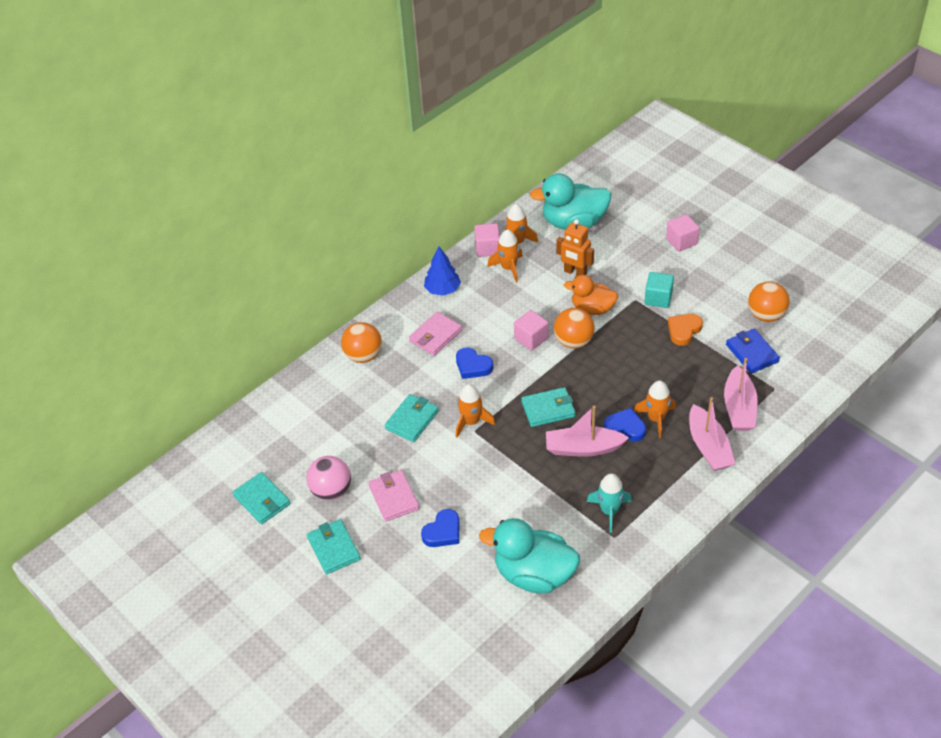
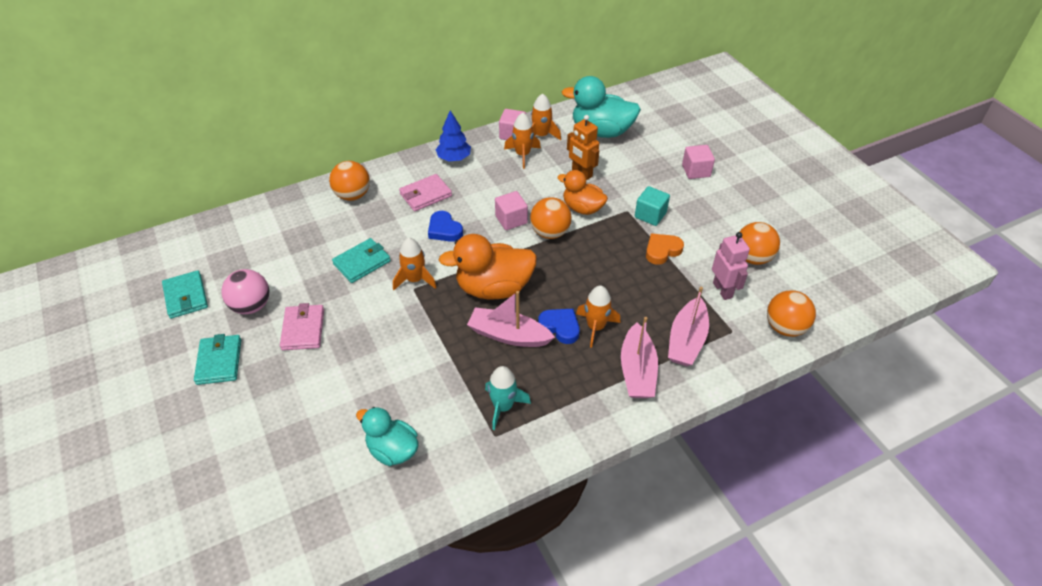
camera: 15 degrees right, 0 degrees up
blue heart [421,509,460,547] -> none
turquoise duck [479,518,580,593] -> turquoise duck [356,407,419,466], size x0.64
turquoise wallet [521,387,576,427] -> orange duck [439,234,537,300]
blue wallet [726,329,780,374] -> pink robot [712,232,750,300]
none -> orange ball [767,290,816,337]

